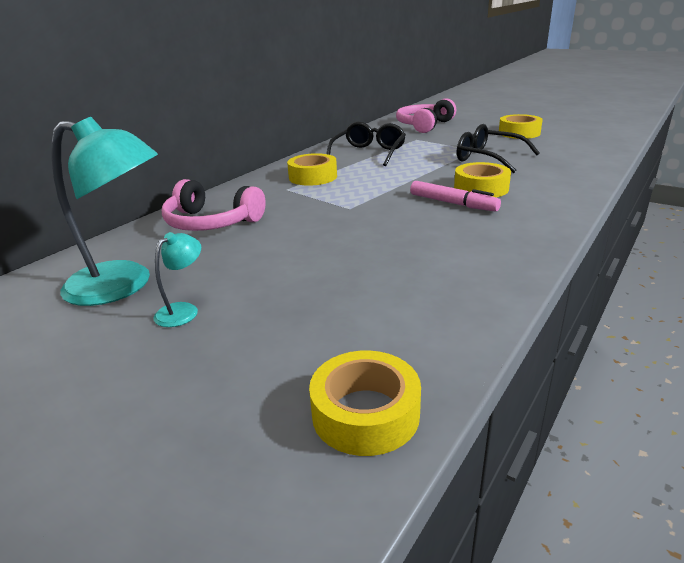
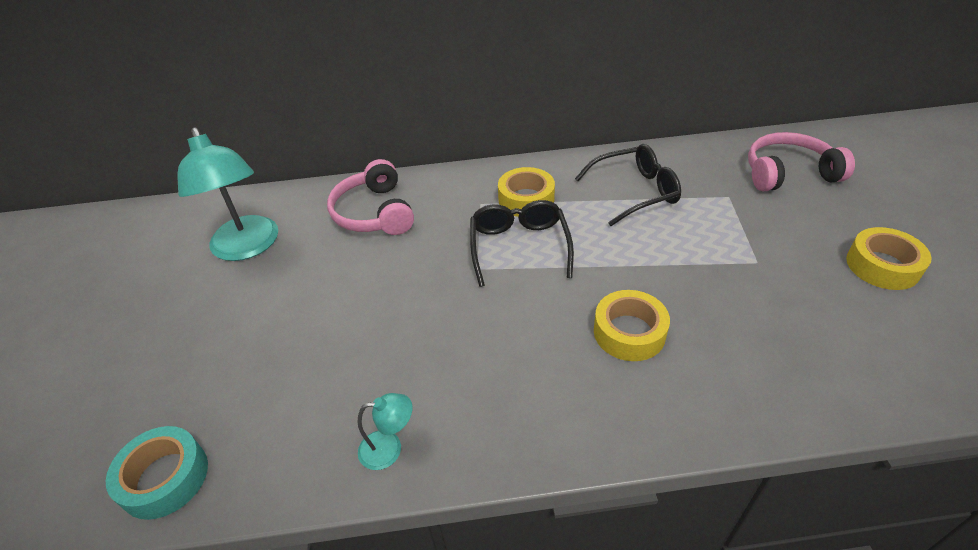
camera: 50 degrees right, 15 degrees up
turquoise lamp [154,232,201,327] -> turquoise lamp moved to [358,393,412,470]
yellow tape [309,350,421,456] -> turquoise tape [106,426,208,520]
pink marker [410,181,501,212] -> none
black glasses [457,124,540,173] -> black glasses moved to [470,200,574,287]

